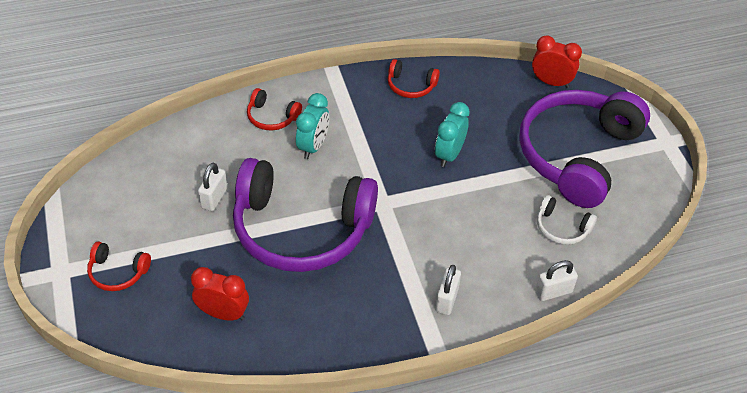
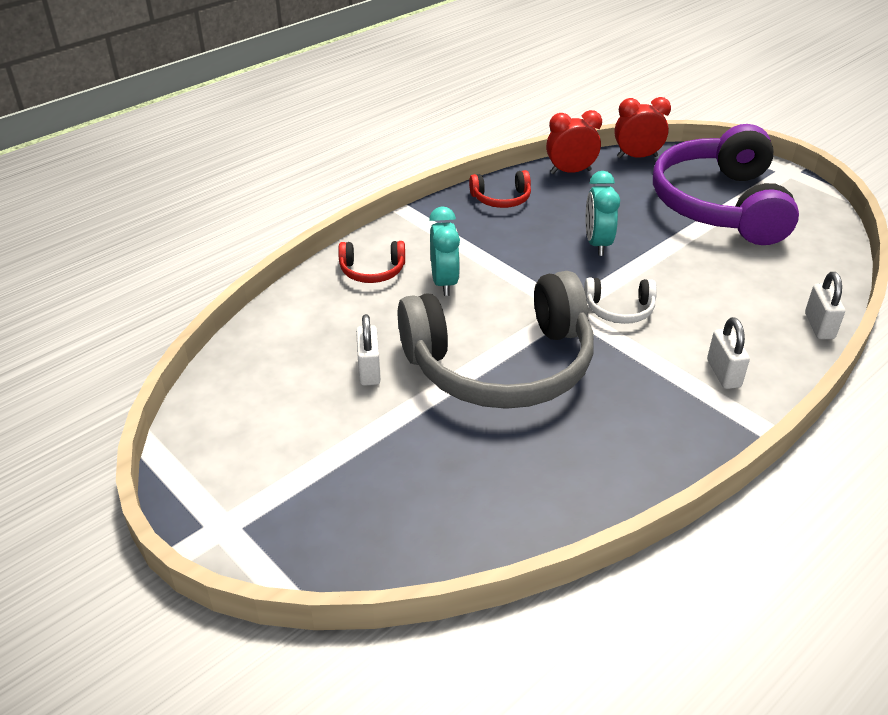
camera: 25 degrees left, 10 degrees down
red headphones [87,242,151,291] -> none
red clock [191,267,249,321] -> red clock moved to [546,110,602,174]
purple headphones [233,158,378,272] -> grey headphones [398,271,594,409]
white padlock [535,260,578,301] -> white padlock turned 45 degrees counterclockwise [805,272,845,339]
white headphones [537,195,597,245] -> white headphones moved to [584,278,657,324]

